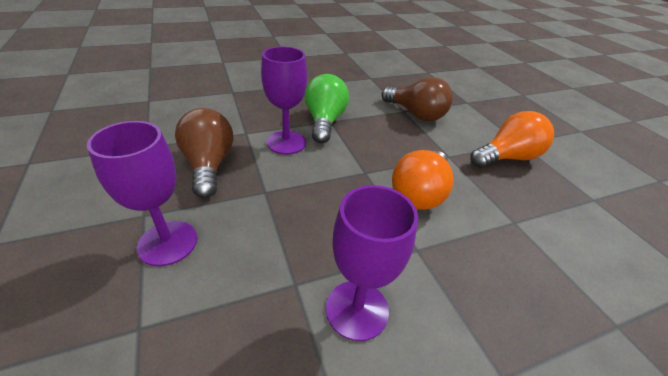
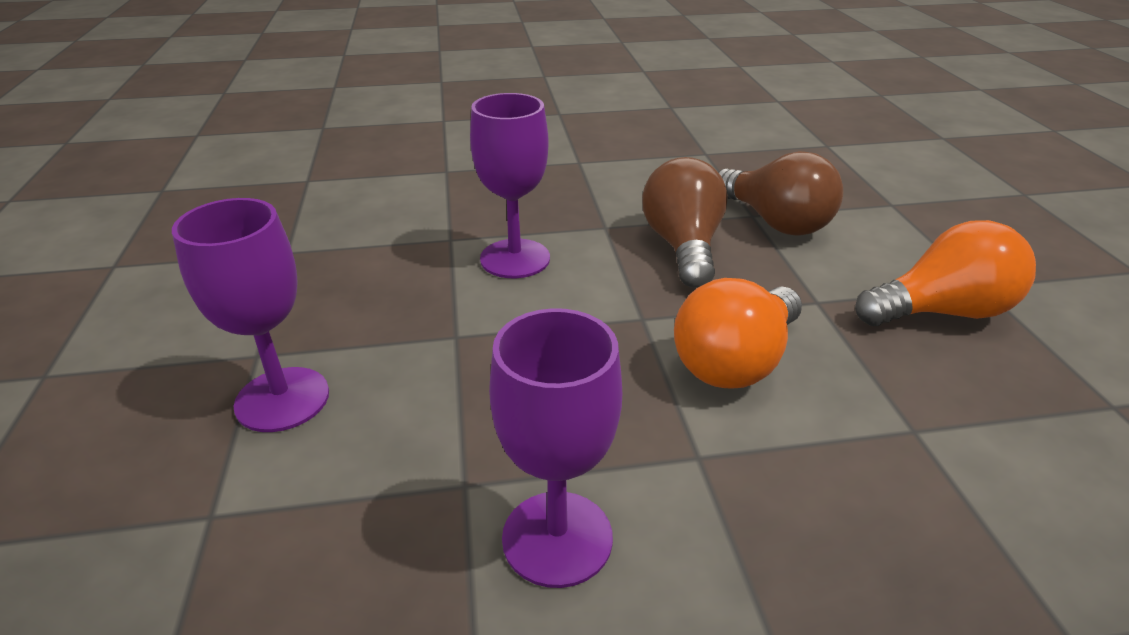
camera: 15 degrees right, 5 degrees down
brown light bulb [175,108,233,198] -> brown light bulb moved to [642,157,728,288]
green light bulb [305,74,349,143] -> none

